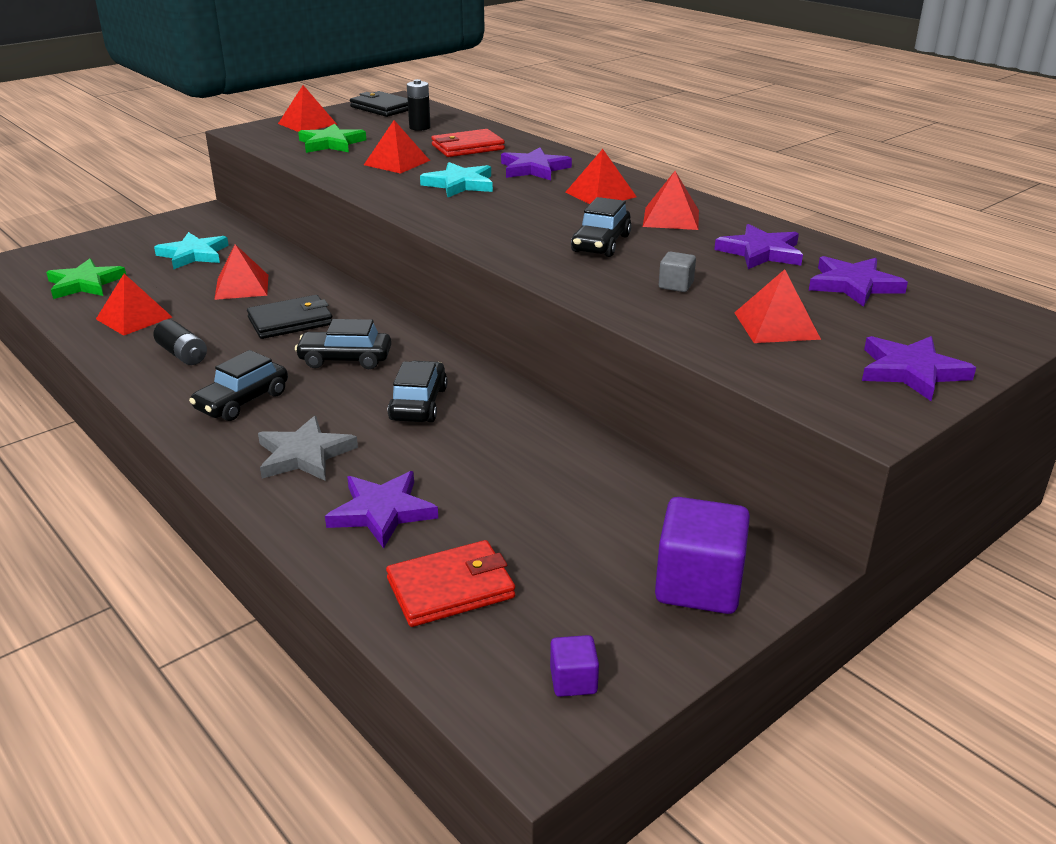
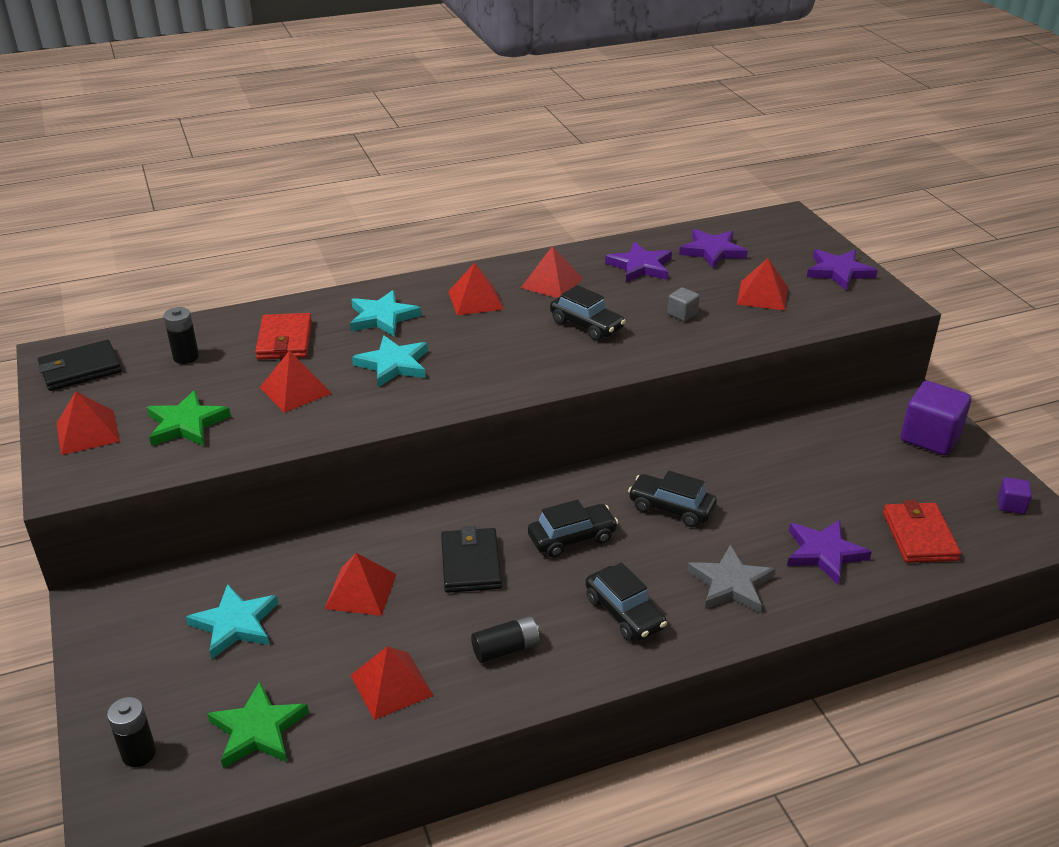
camera: 70 degrees left, 5 degrees up
black car [295,319,391,369] -> black car turned 135 degrees counterclockwise [528,500,619,557]
purple star [501,147,572,180] -> turquoise star [350,290,421,337]
none -> black battery [107,697,156,767]

